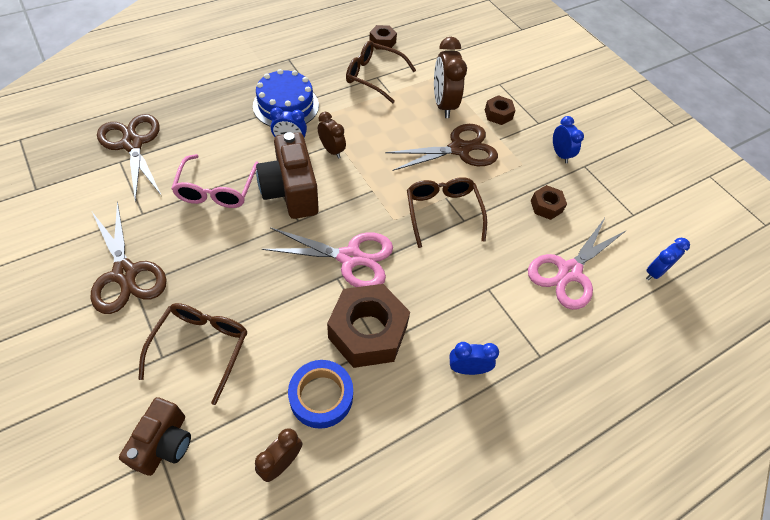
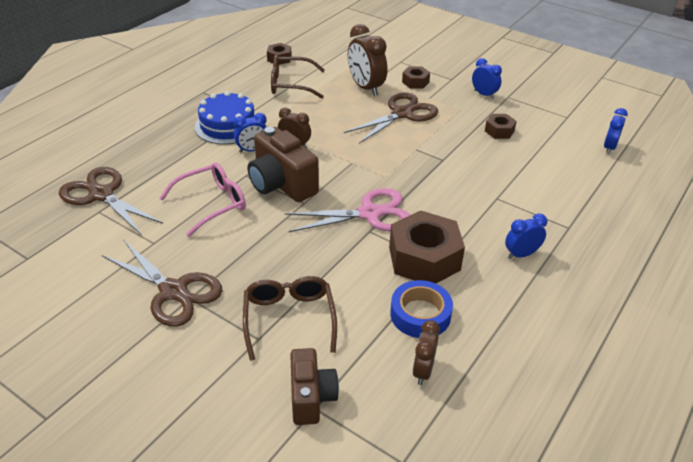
camera: 20 degrees left, 15 degrees down
pink glasses [171,154,259,208] -> pink glasses turned 105 degrees counterclockwise [159,162,246,237]
brown glasses [407,177,487,248] -> none
pink scissors [528,218,627,310] -> none

